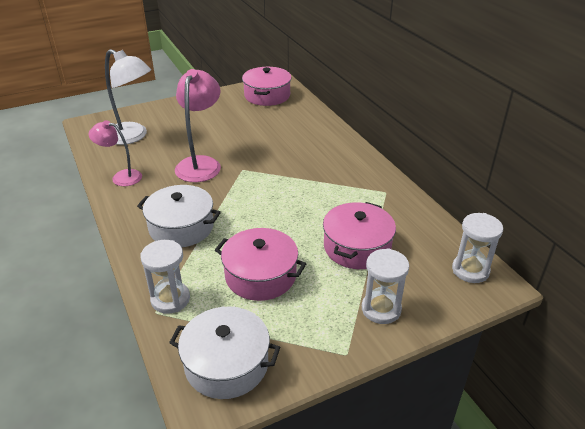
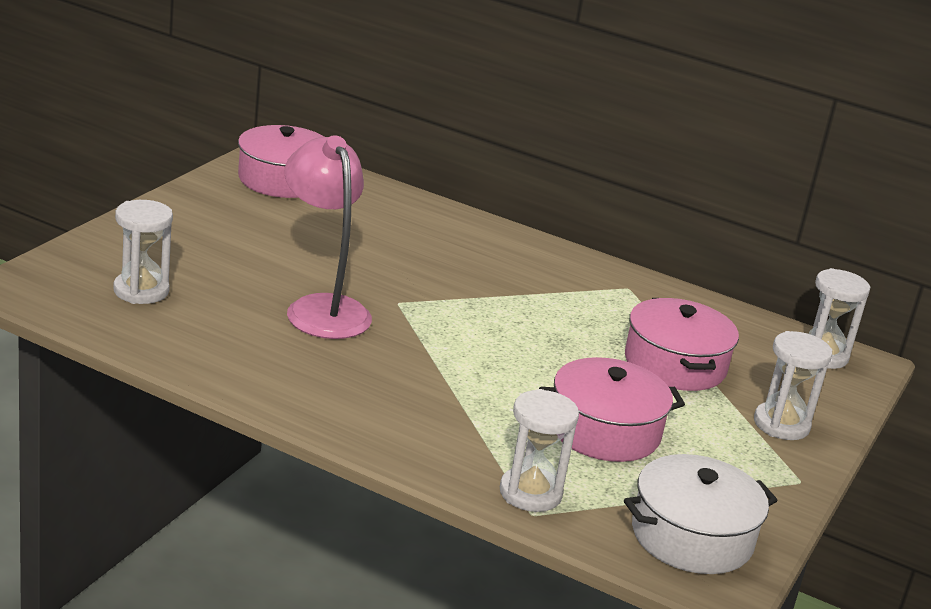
camera: 40 degrees left, 10 degrees down
pink lamp [89,120,142,186] -> none
white lamp [105,49,151,145] -> white hourglass [113,200,173,304]
white pot [137,185,221,247] -> none

